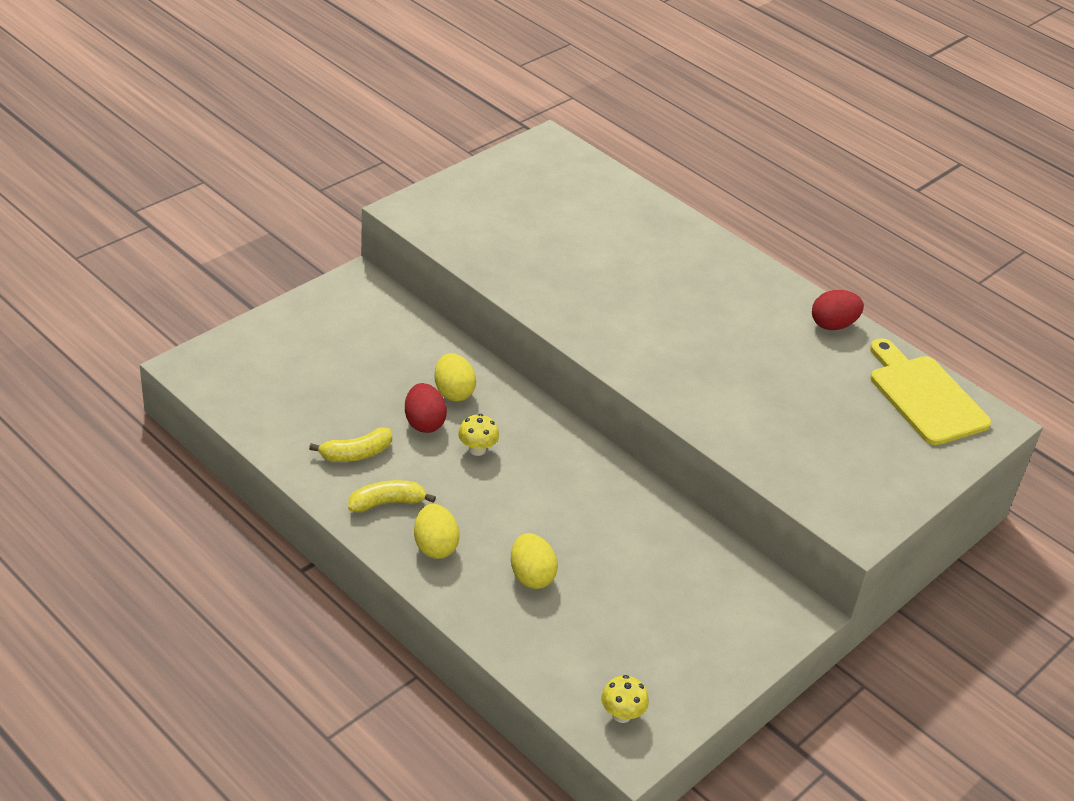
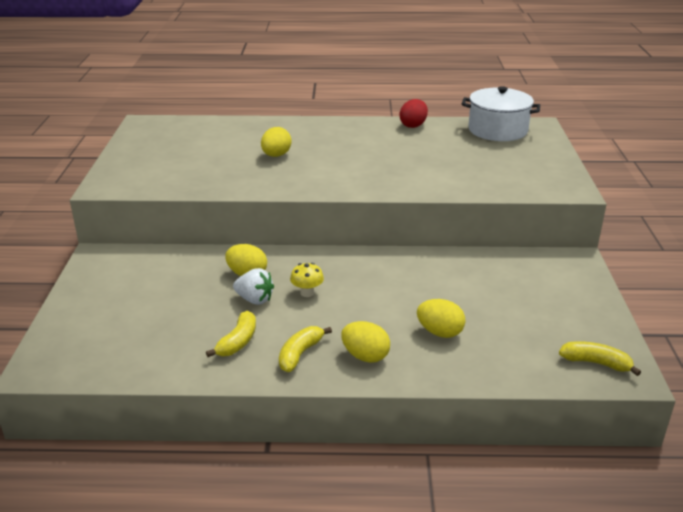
camera: 40 degrees left, 10 degrees down
red egg [405,383,447,433] -> white strawberry [233,268,274,305]
yellow mushroom [601,675,649,723] -> yellow banana [559,342,641,376]
yellow cutting board [870,338,991,445] -> white pot [462,86,540,141]
none -> yellow egg [261,127,292,157]

